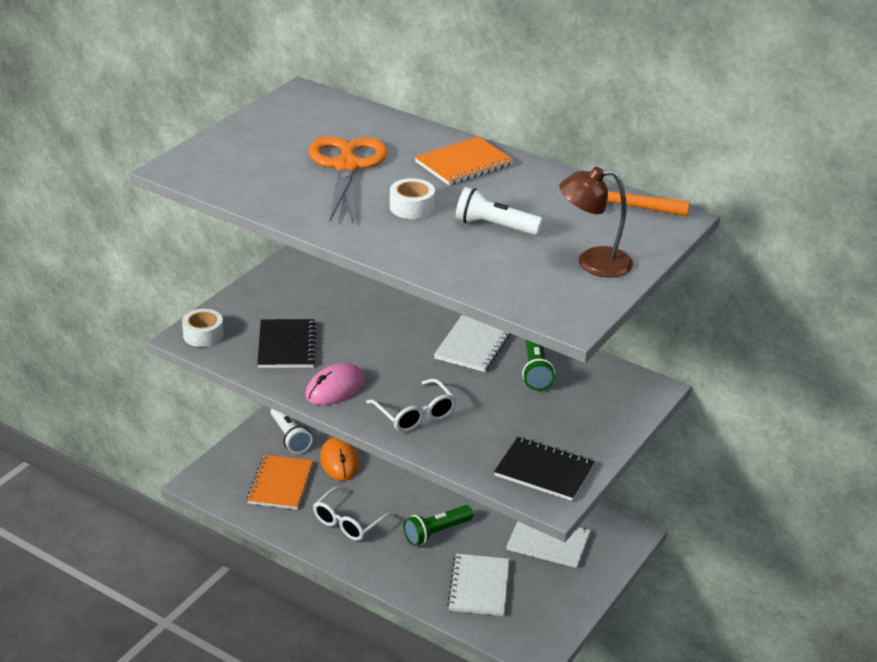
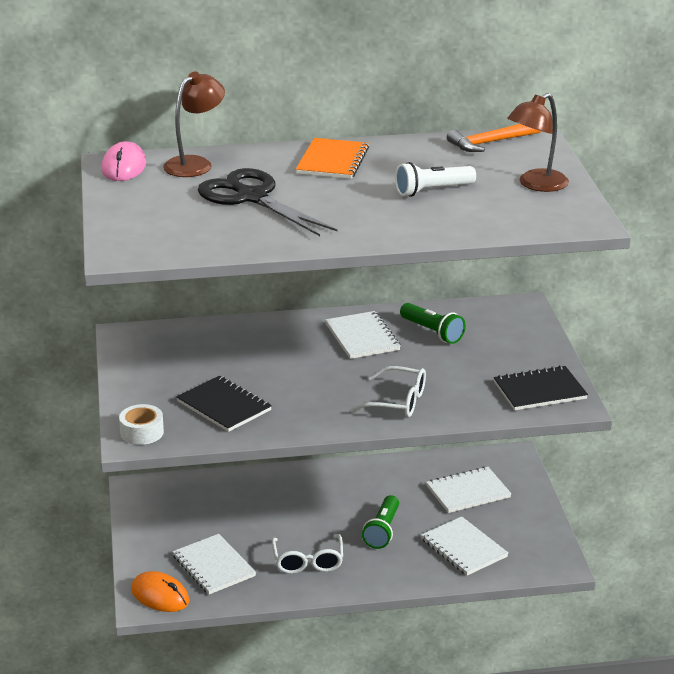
camera: 40 degrees left, 5 degrees down
orange notebook [247,455,313,510] -> white notebook [172,534,256,594]
white flashlight [271,409,312,454] -> none
pink mouse [305,363,365,405] -> pink mouse moved to [101,141,146,181]
orange scissors [308,136,387,222] -> black scissors [198,168,338,236]
orange mouse [320,437,359,480] -> orange mouse moved to [131,571,189,612]
white tape [390,178,435,219] -> none
none -> brown lamp [163,71,225,177]

